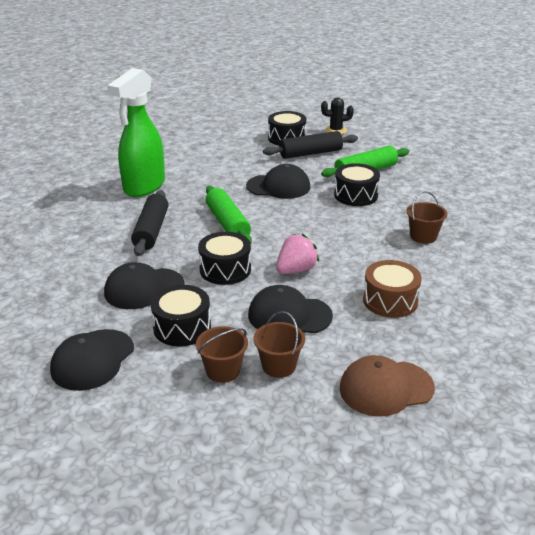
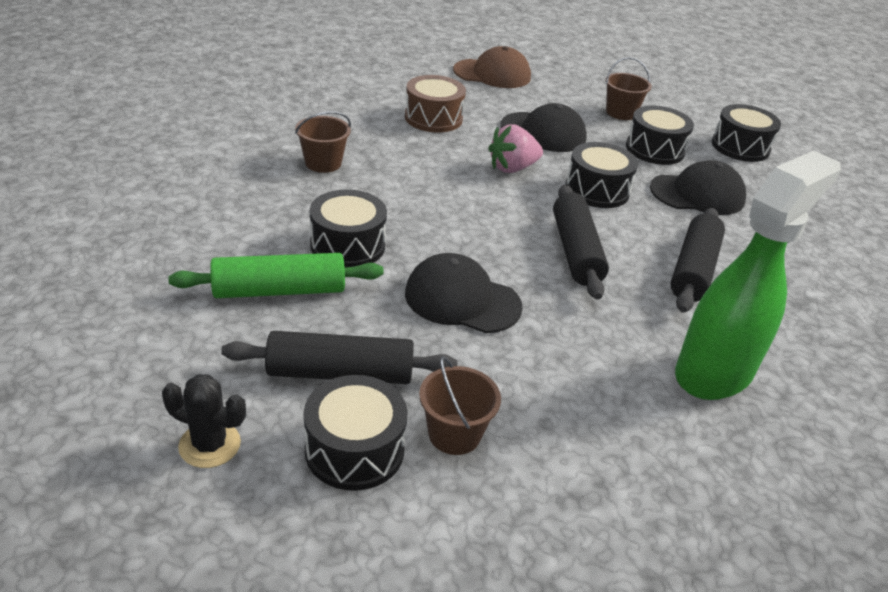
camera: 165 degrees left, 5 degrees up
black cap [50,329,134,391] -> black drum [712,104,781,162]
green rolling pin [206,186,252,243] -> black rolling pin [553,185,609,300]
brown bucket [254,311,305,378] -> brown bucket moved to [419,356,501,455]

